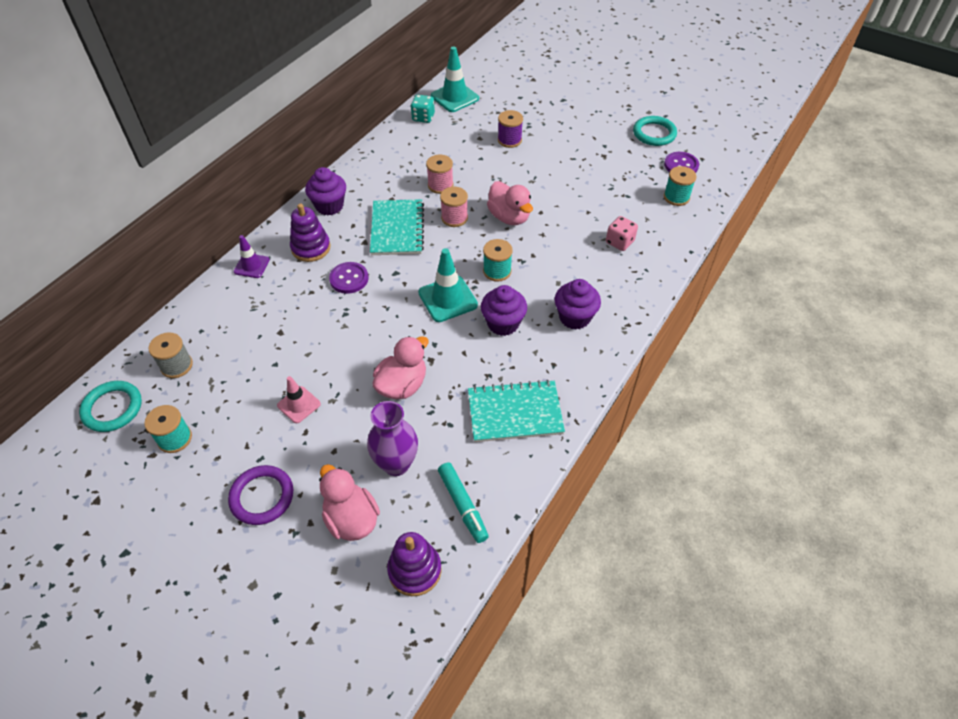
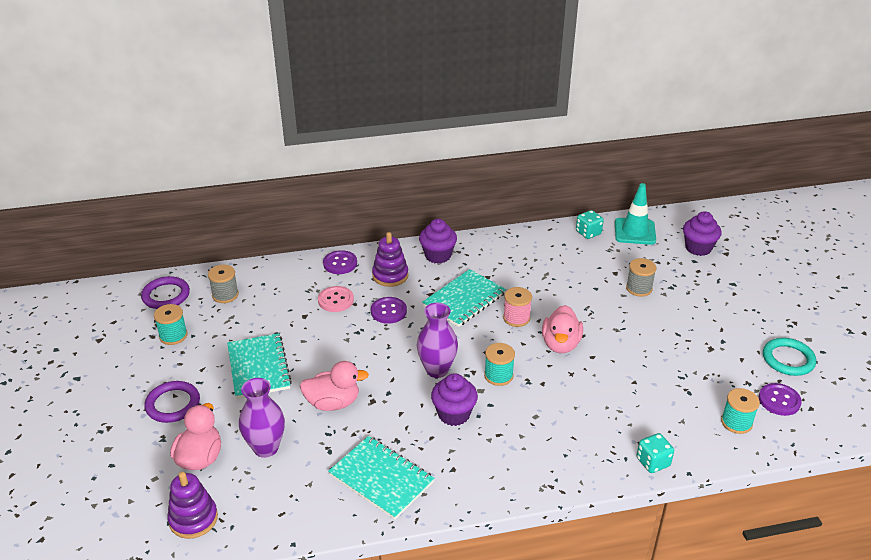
camera: 45 degrees right, 15 degrees down
turquoise ring [79,381,142,432] -> purple ring [141,276,190,309]
purple traffic cone [234,235,270,278] -> purple button [323,250,357,274]
pink traffic cone [277,376,321,423] -> turquoise notebook [227,333,292,399]
turquoise traffic cone [418,248,478,322] -> purple vase [417,303,458,378]
pink spool [426,154,454,194] -> none
turquoise marker [438,462,489,543] -> none
purple spool [498,110,523,148] -> grey spool [626,258,656,297]
purple cupcake [555,279,601,330] -> purple cupcake moved to [683,211,722,256]
pink dice [606,216,638,251] -> none
none -> pink button [318,286,354,312]
none -> turquoise dice [637,433,674,473]

